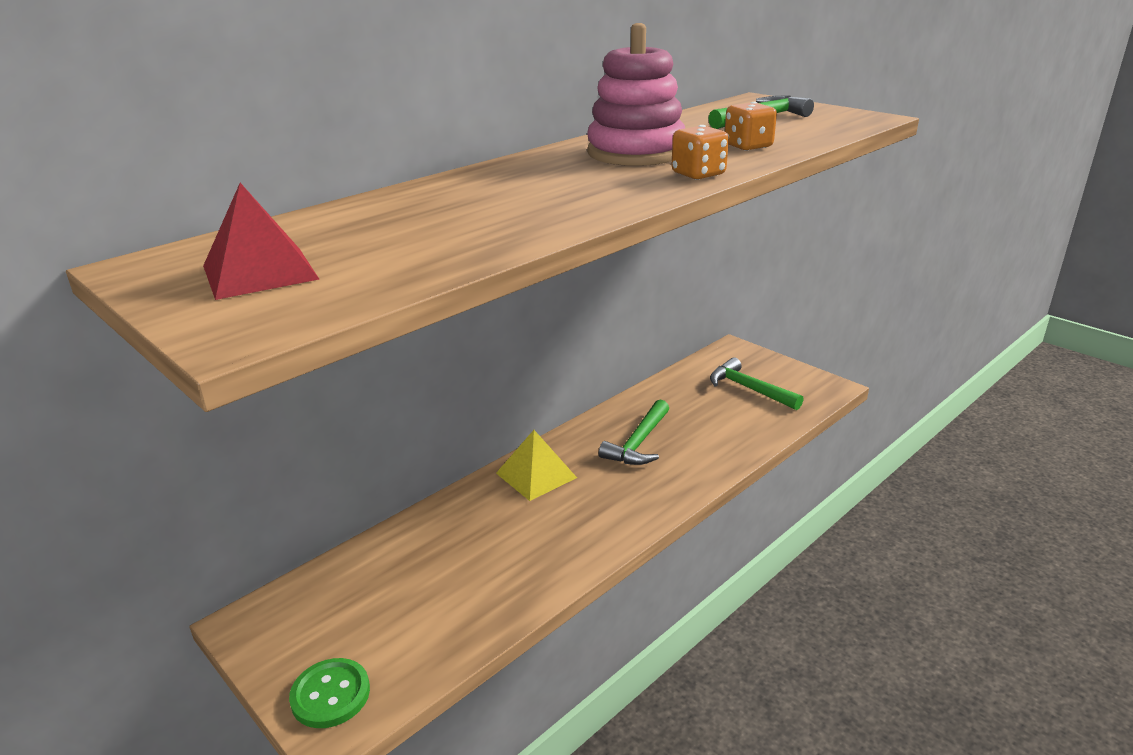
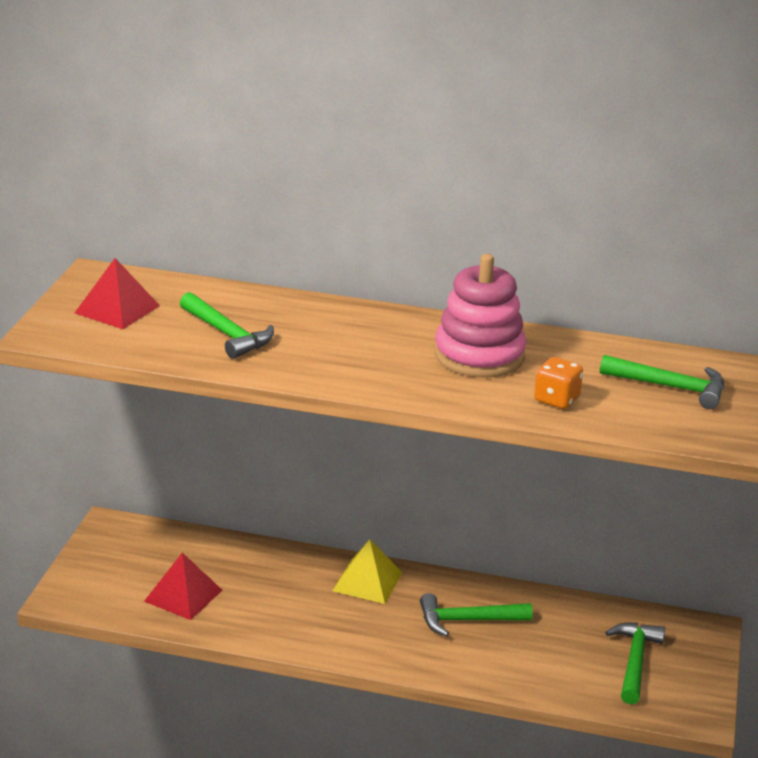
camera: 55 degrees right, 0 degrees up
green button [289,658,370,728] -> none
orange dice [672,125,729,180] -> none
none -> red pyramid [144,552,222,620]
none -> green hammer [180,292,274,359]

